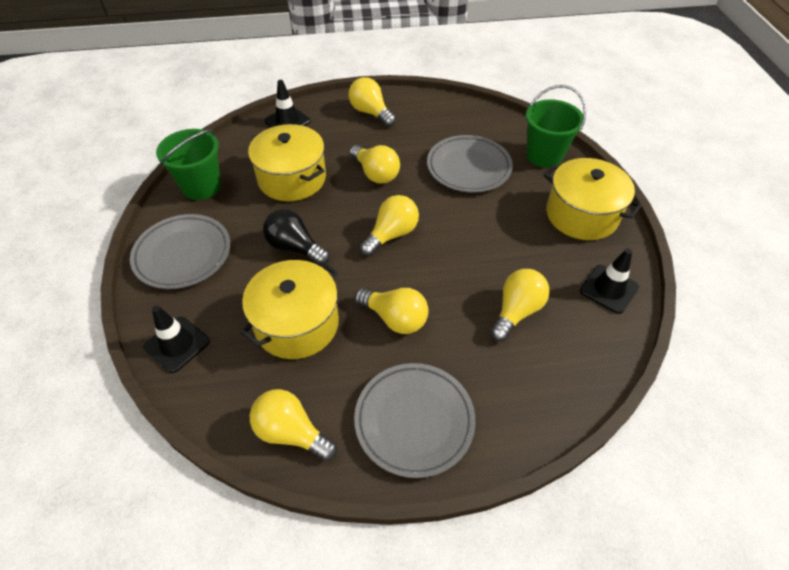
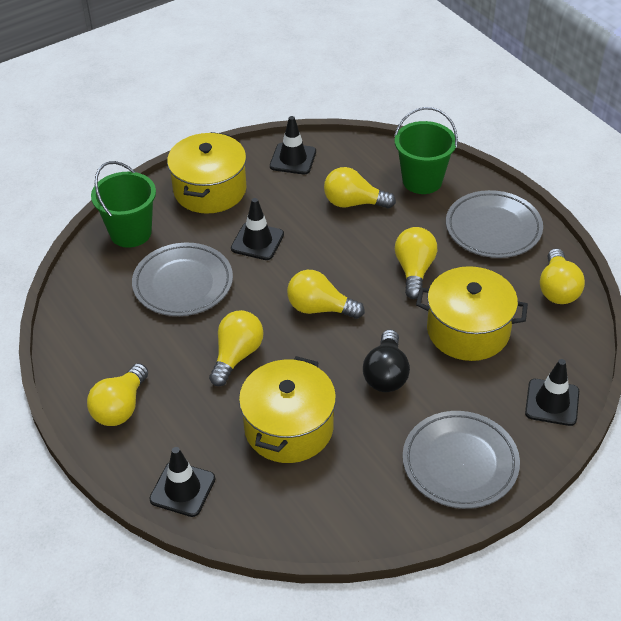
camera: 115 degrees left, 5 degrees down
green bucket [156,129,221,200] -> green bucket moved to [394,107,458,194]
none -> black traffic cone [231,198,284,260]

